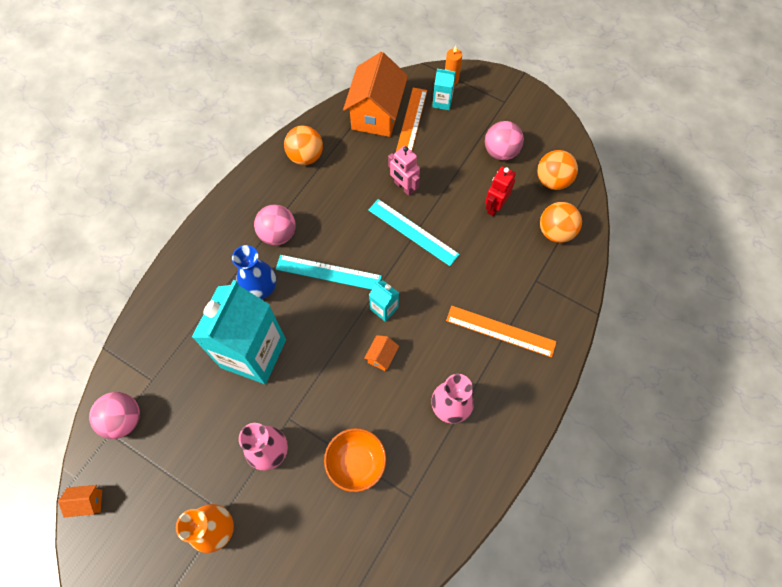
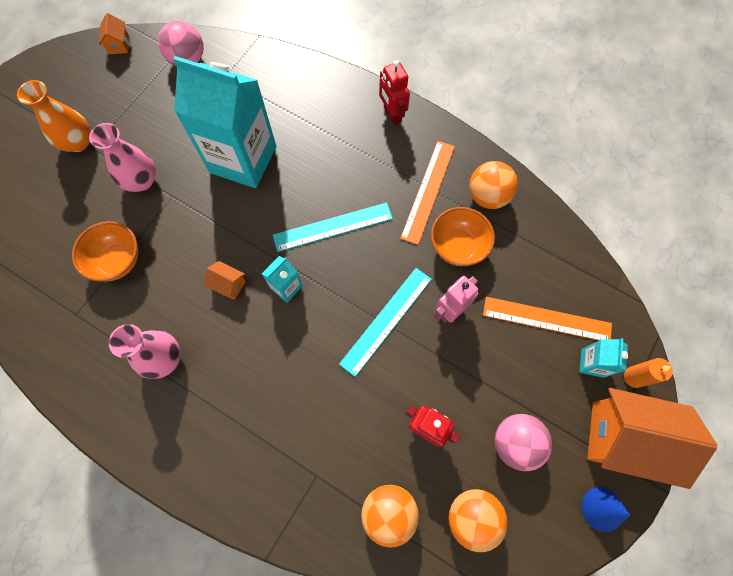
camera: 90 degrees right, 5 degrees up
blue vase [232,245,276,299] -> none
pink ball [254,204,296,246] -> none
turquoise ruler [276,255,382,290] -> turquoise ruler turned 60 degrees clockwise [273,202,393,252]
orange house [343,52,408,137] -> orange house moved to [587,388,717,489]
orange ruler [446,306,556,358] -> orange ruler moved to [400,141,455,245]
none -> red robot [379,60,410,125]
none -> orange bowl [431,207,495,266]
none -> blue cone [582,487,630,532]

